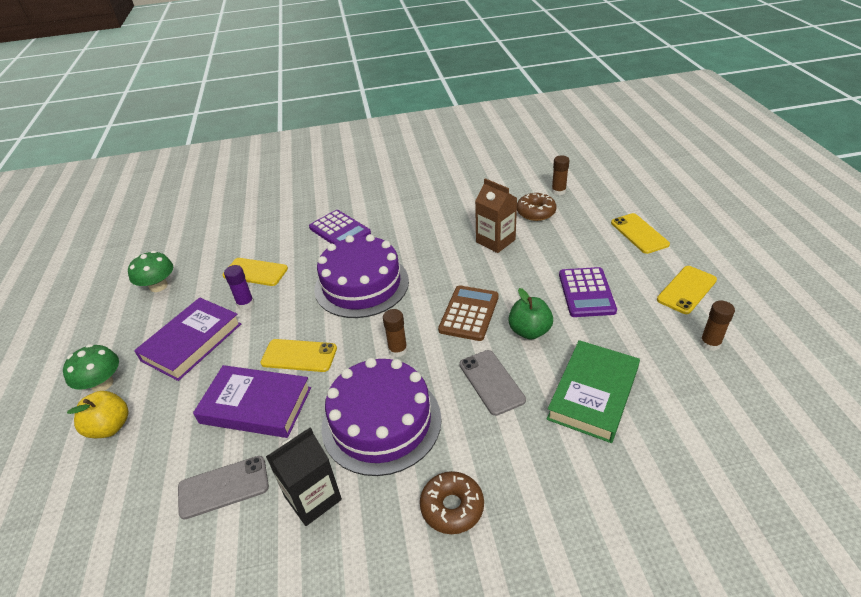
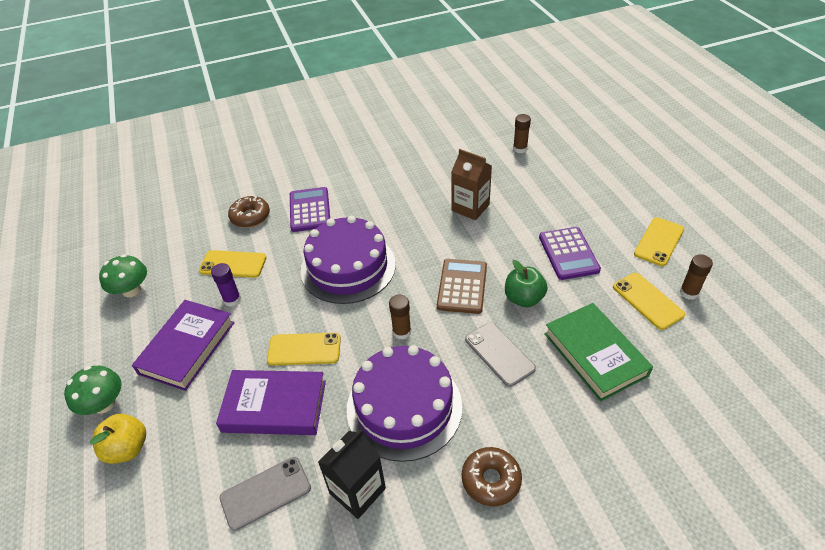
camera: 10 degrees left, 5 degrees up
purple calculator [309,210,371,244] -> purple calculator turned 135 degrees counterclockwise [290,187,330,232]
brown donut [517,193,557,221] -> brown donut moved to [228,196,270,228]
green book [547,340,640,443] -> green book turned 45 degrees counterclockwise [545,303,653,402]
yellow phone [611,213,670,254] -> yellow phone moved to [613,273,685,330]

